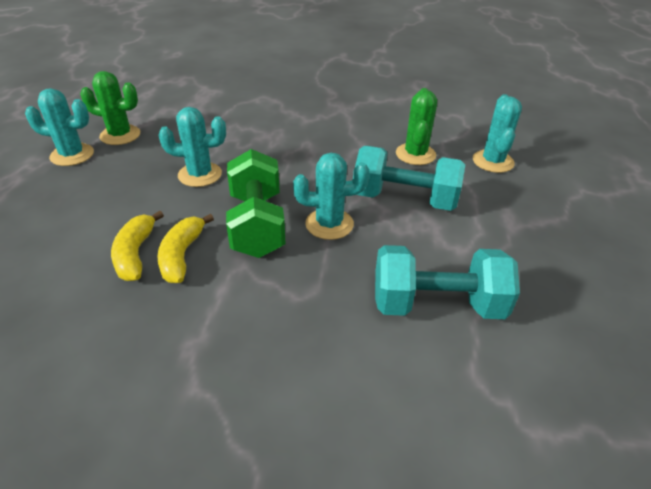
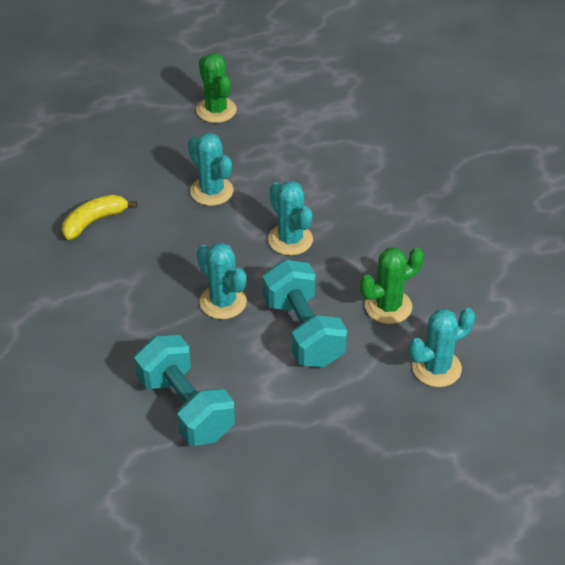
camera: 55 degrees right, 5 degrees up
turquoise cactus [25,88,94,166] -> turquoise cactus moved to [268,181,313,255]
yellow banana [157,214,214,283] -> none
green dumbbell [226,149,286,258] -> none

